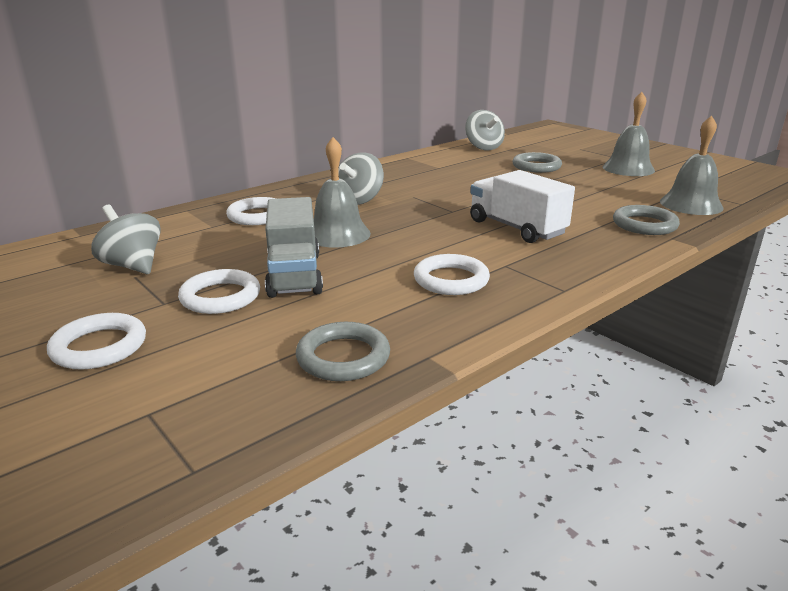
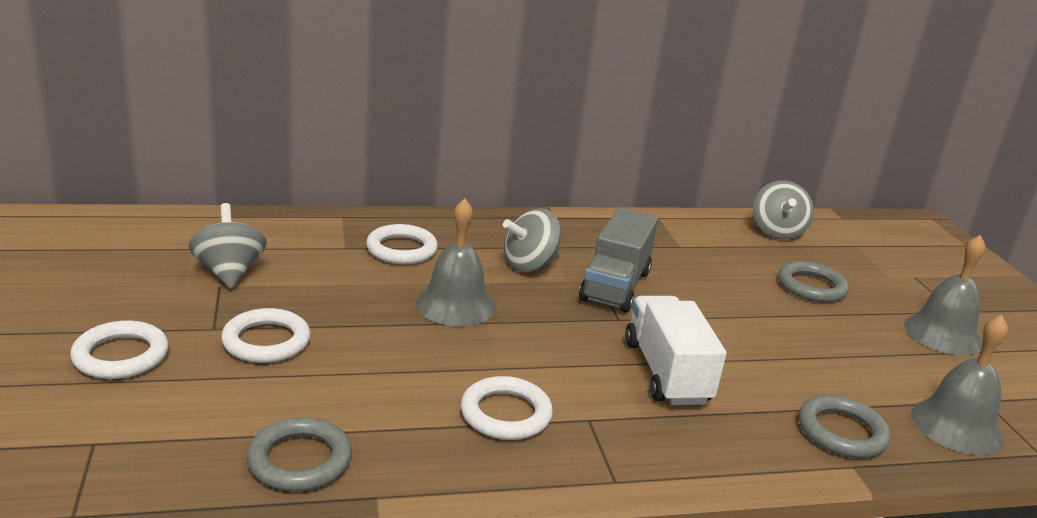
camera: 25 degrees right, 0 degrees up
grey truck [265,197,323,298] -> grey truck moved to [579,208,658,313]

